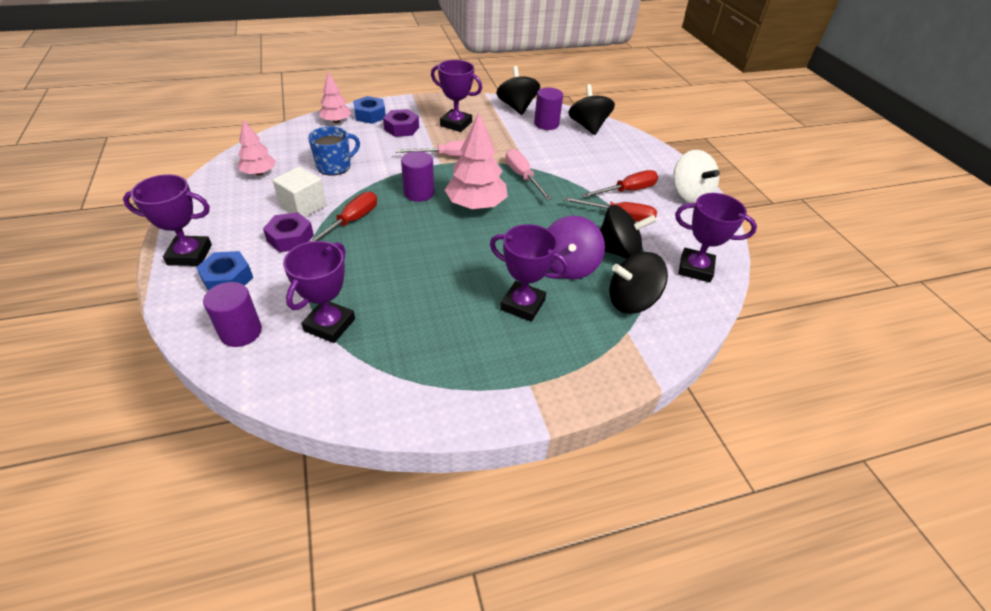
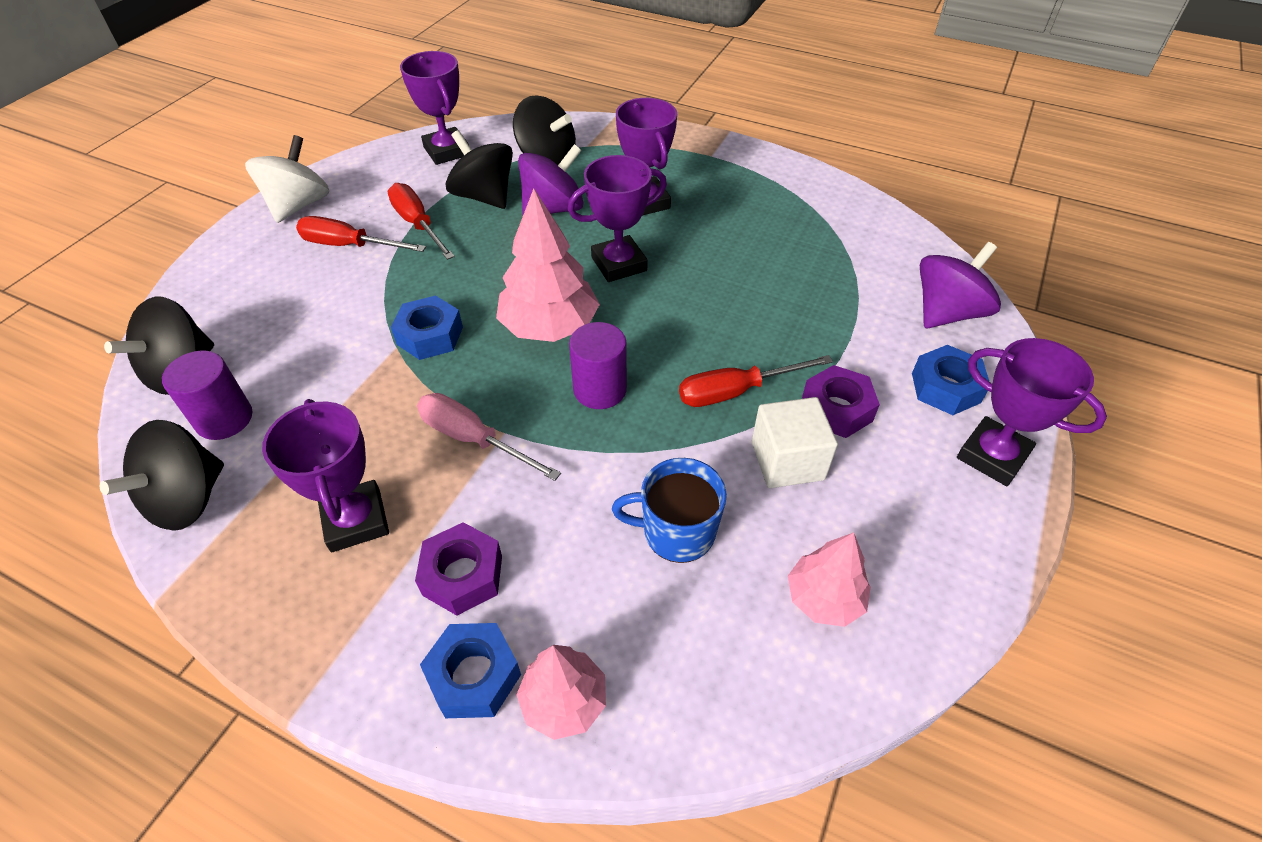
camera: 135 degrees left, 5 degrees up
purple cylinder [203,282,262,347] -> purple spinning top [920,242,1001,328]
purple trophy [283,241,355,343] -> purple trophy moved to [568,155,667,282]
pink screwdriver [505,149,552,200] -> blue nut [391,295,463,360]

